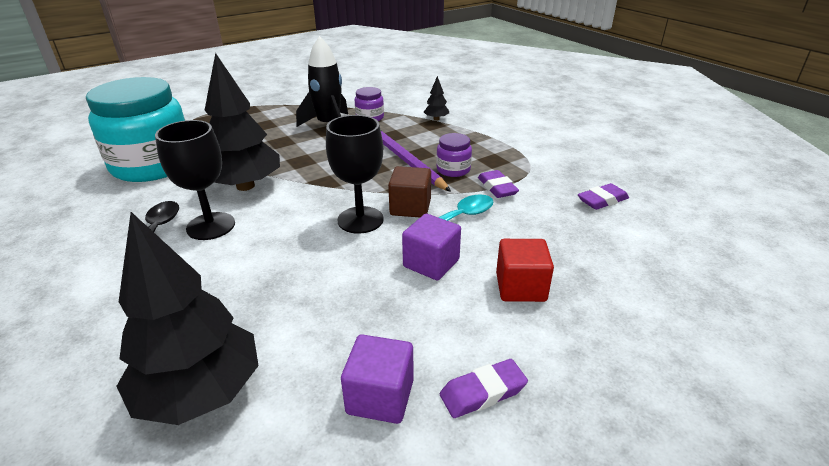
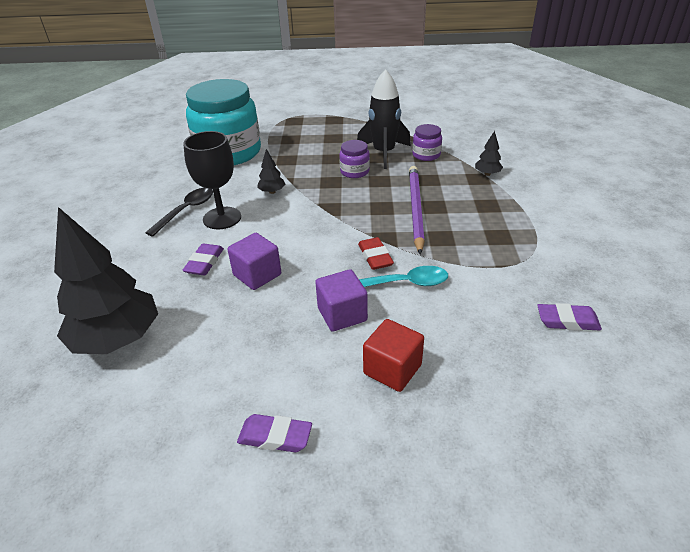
camera: 35 degrees right, 5 degrees up
black tree [205,53,280,191] -> black tree [257,149,285,194], size x0.42
black goblet [326,115,384,234] -> none
purple cube [341,334,414,424] -> purple cube moved to [227,233,281,290]
brown cube [388,166,431,217] -> red eraser [358,237,394,270]
purple jar [436,133,472,177] -> purple jar moved to [339,140,370,178]
purple eraser [478,170,519,198] -> purple eraser moved to [182,243,224,275]

